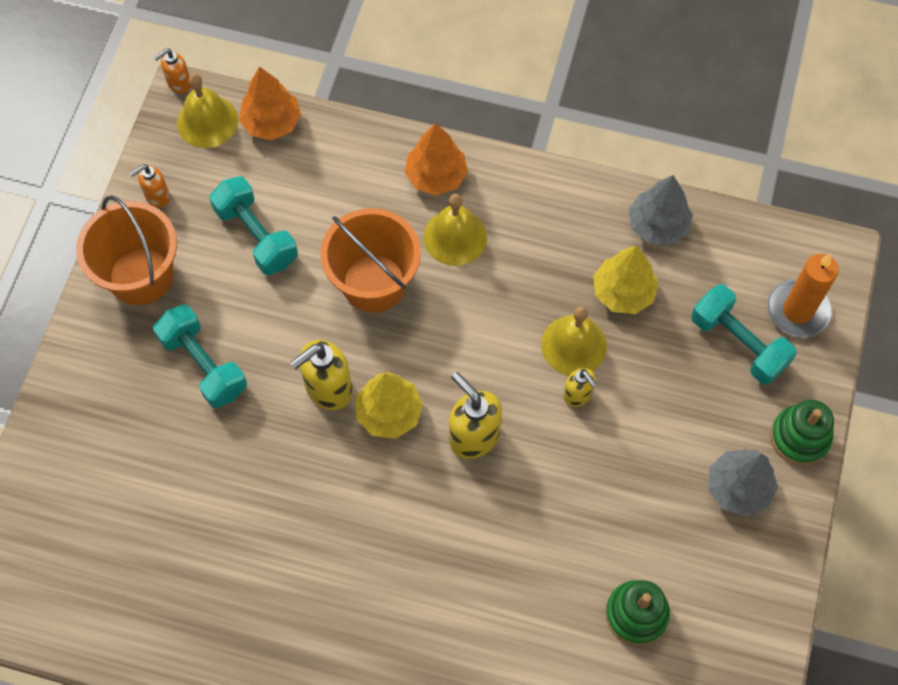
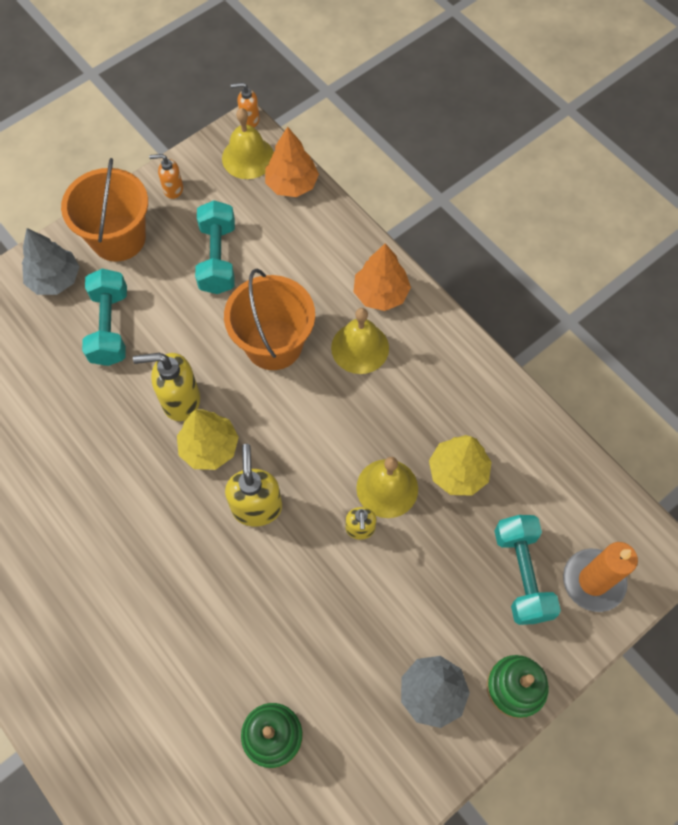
camera: 35 degrees right, 0 degrees up
grey tree [629,175,693,245] -> grey tree moved to [22,228,80,295]

